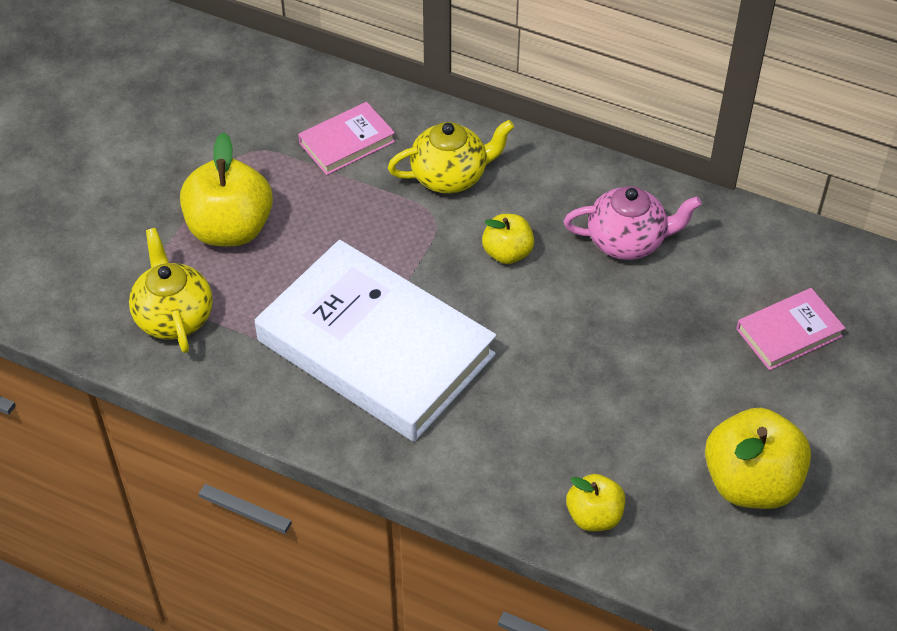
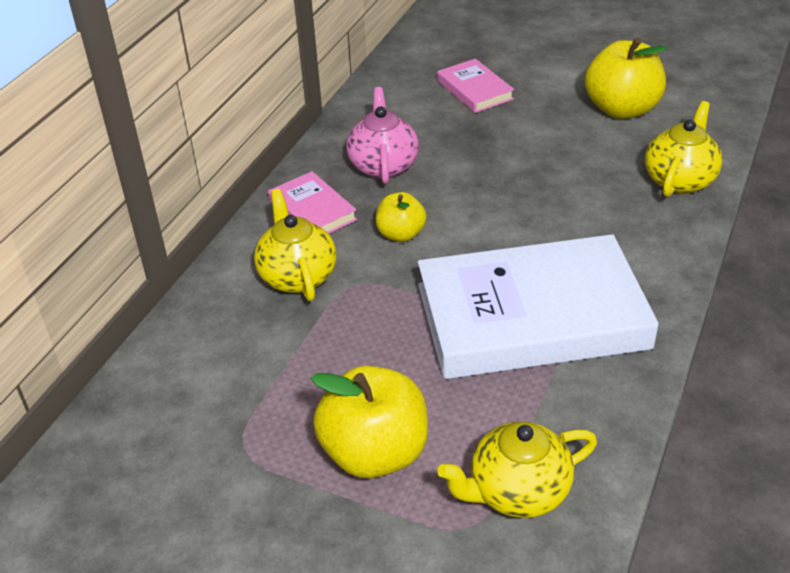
camera: 90 degrees left, 10 degrees down
white book [255,240,497,442] -> white book turned 45 degrees clockwise [418,234,659,379]
pink book [298,102,395,175] -> pink book moved to [268,171,357,234]
yellow apple [566,474,625,531] -> yellow teapot [645,101,722,197]

